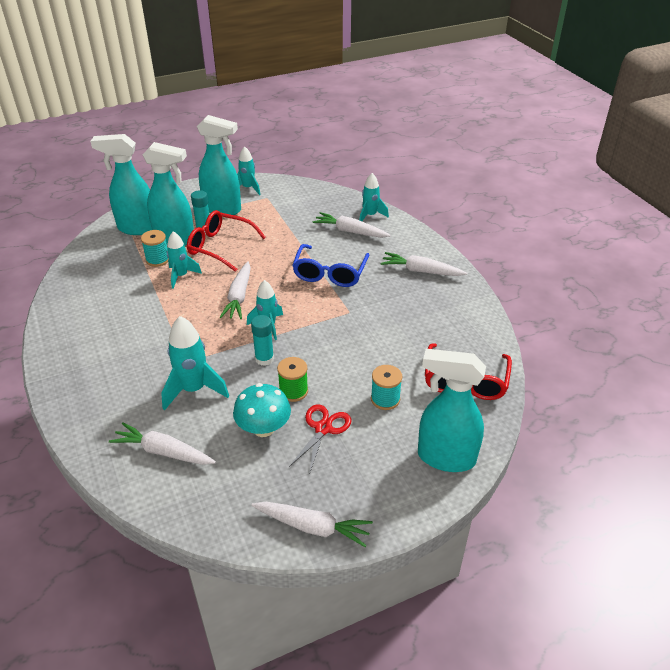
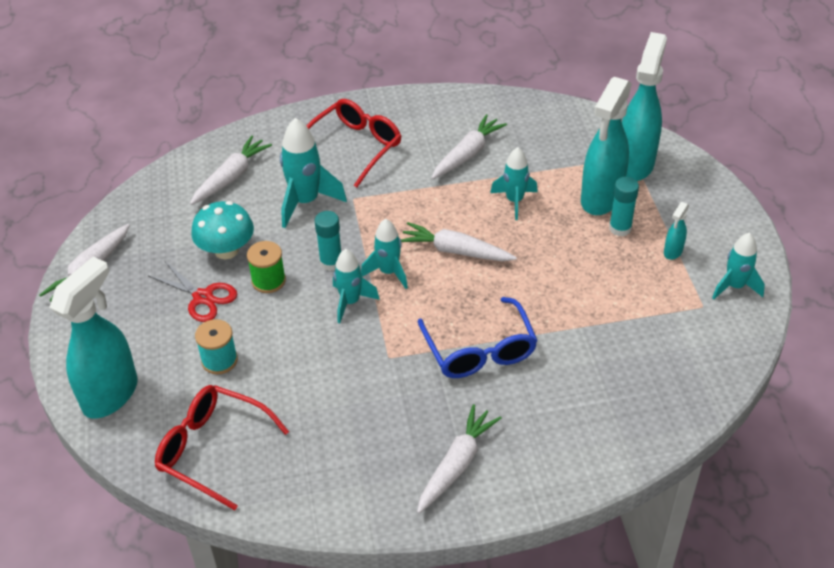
camera: 105 degrees right, 5 degrees up
turquoise spool [141,230,169,267] -> none
red glasses [187,210,266,272] -> red glasses moved to [306,99,401,187]
turquoise spray bottle [197,115,241,215] -> turquoise spray bottle [664,202,689,260], size x0.43
blue glasses [292,244,369,287] -> blue glasses turned 135 degrees counterclockwise [418,297,538,378]
white carrot [313,212,391,238] -> white carrot moved to [432,114,507,179]
turquoise rocket [359,173,389,221] -> turquoise rocket moved to [333,249,380,323]

